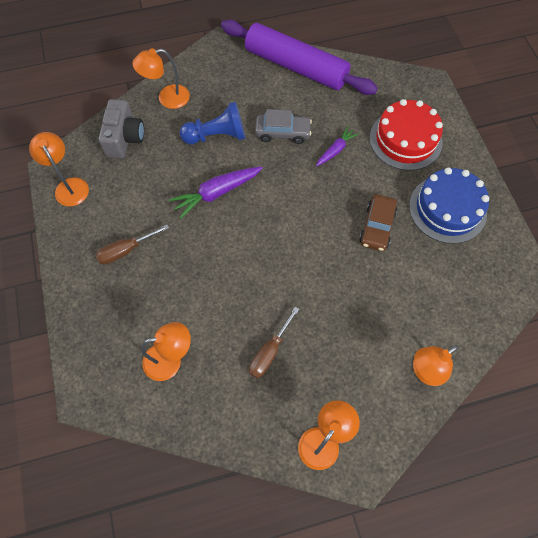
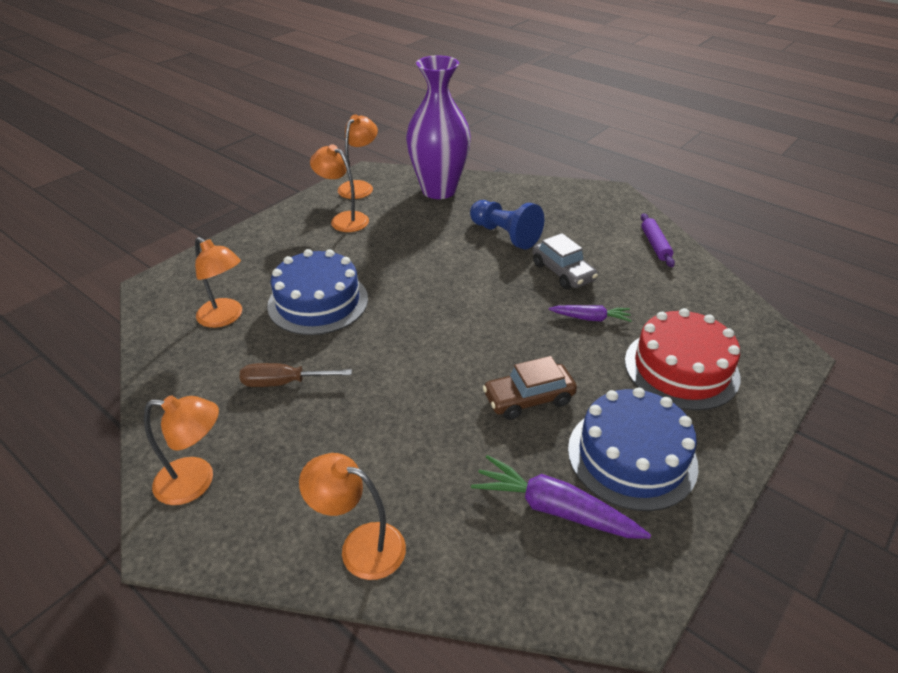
camera: 55 degrees right, 25 degrees down
brown screwdriver [96,225,169,265] -> none
grey camera [98,99,144,158] -> purple vase [406,55,471,199]
orange lamp [132,48,190,109] -> orange lamp moved to [310,144,369,232]
purple carrot [169,167,263,219] -> purple carrot moved to [471,455,651,539]
purple rolling pin [221,20,378,95] -> purple rolling pin [641,213,675,267], size x0.40
none -> blue cake [267,249,368,335]

